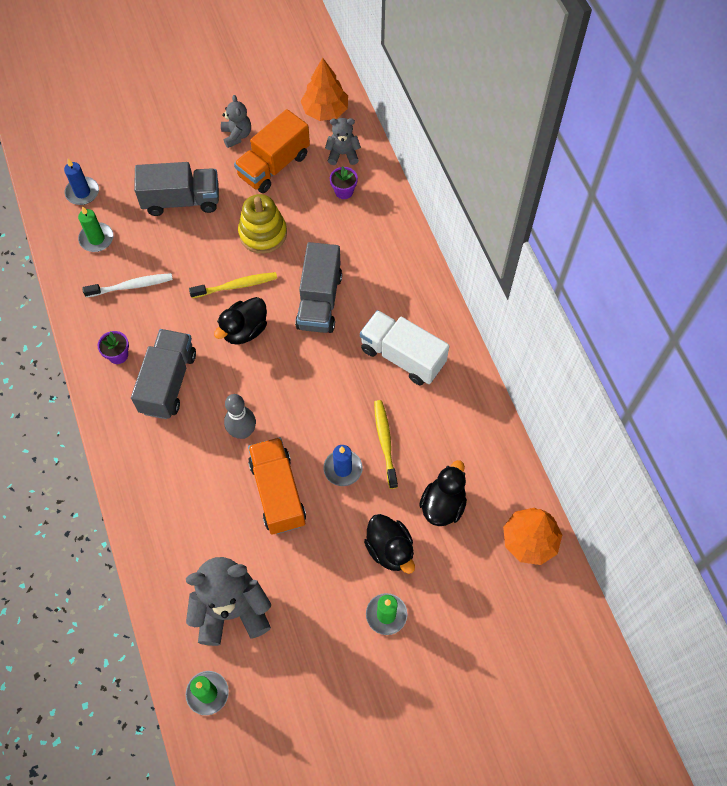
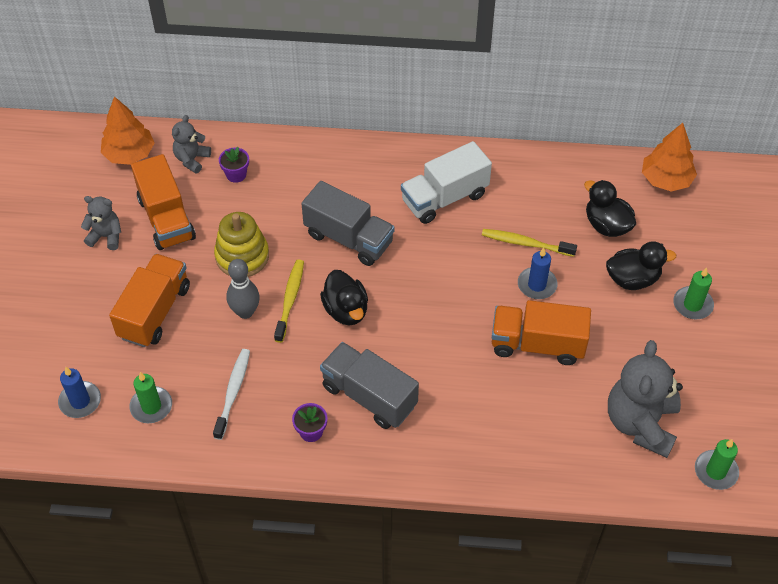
camera: 65 degrees left, 10 degrees down
grey truck [134,162,219,216] -> orange truck [109,254,190,347]
grey bowling pin [224,394,256,439] -> grey bowling pin moved to [226,259,260,319]

